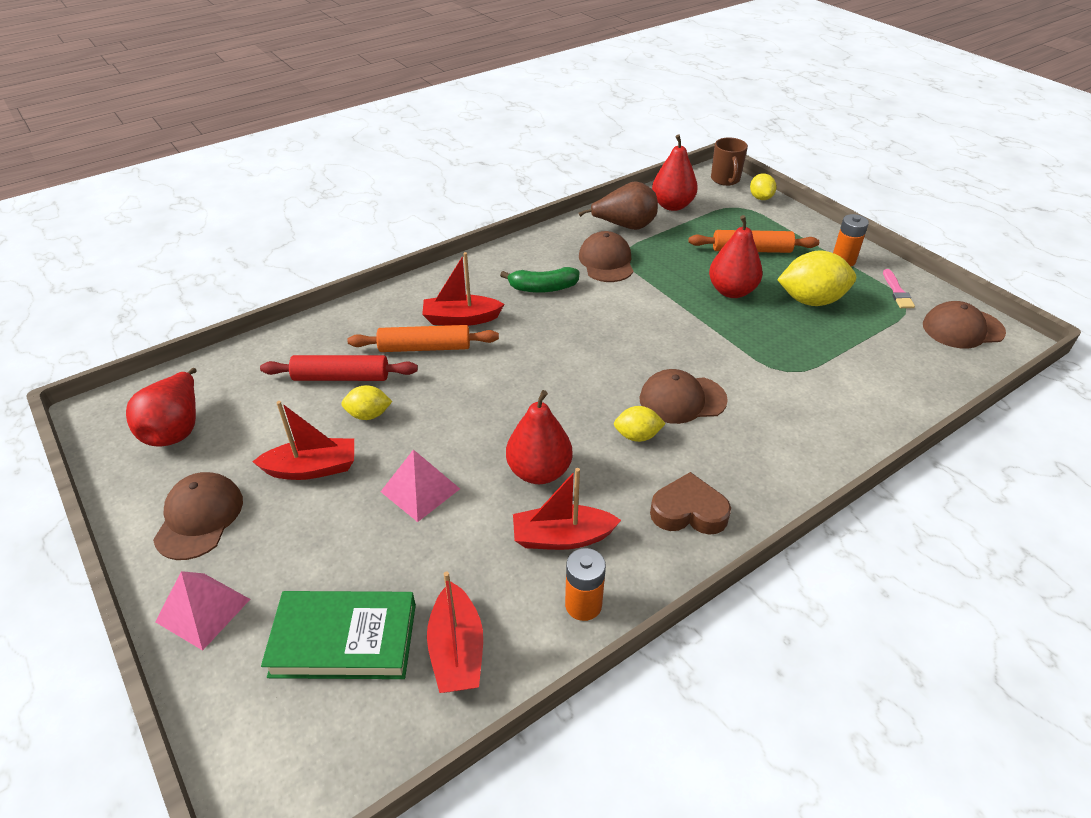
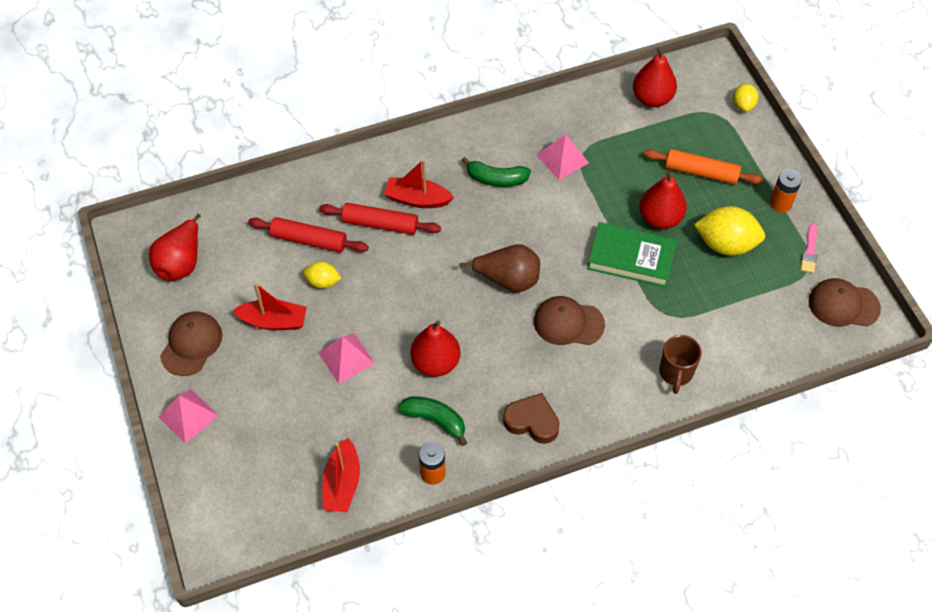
camera: 15 degrees right, 15 degrees up
green book [261,591,416,679] -> green book moved to [587,222,677,287]
orange rolling pin [347,325,499,352] -> red rolling pin [319,203,441,235]
red boat [513,468,621,550] -> green banana [398,397,467,446]
brown pear [578,181,658,230] -> brown pear moved to [459,244,540,293]
brown cap [579,231,633,282] -> pink pyramid [537,134,589,180]
yellow lemon [614,406,666,442] -> none
brown mug [711,137,748,186] -> brown mug moved to [659,335,702,394]

